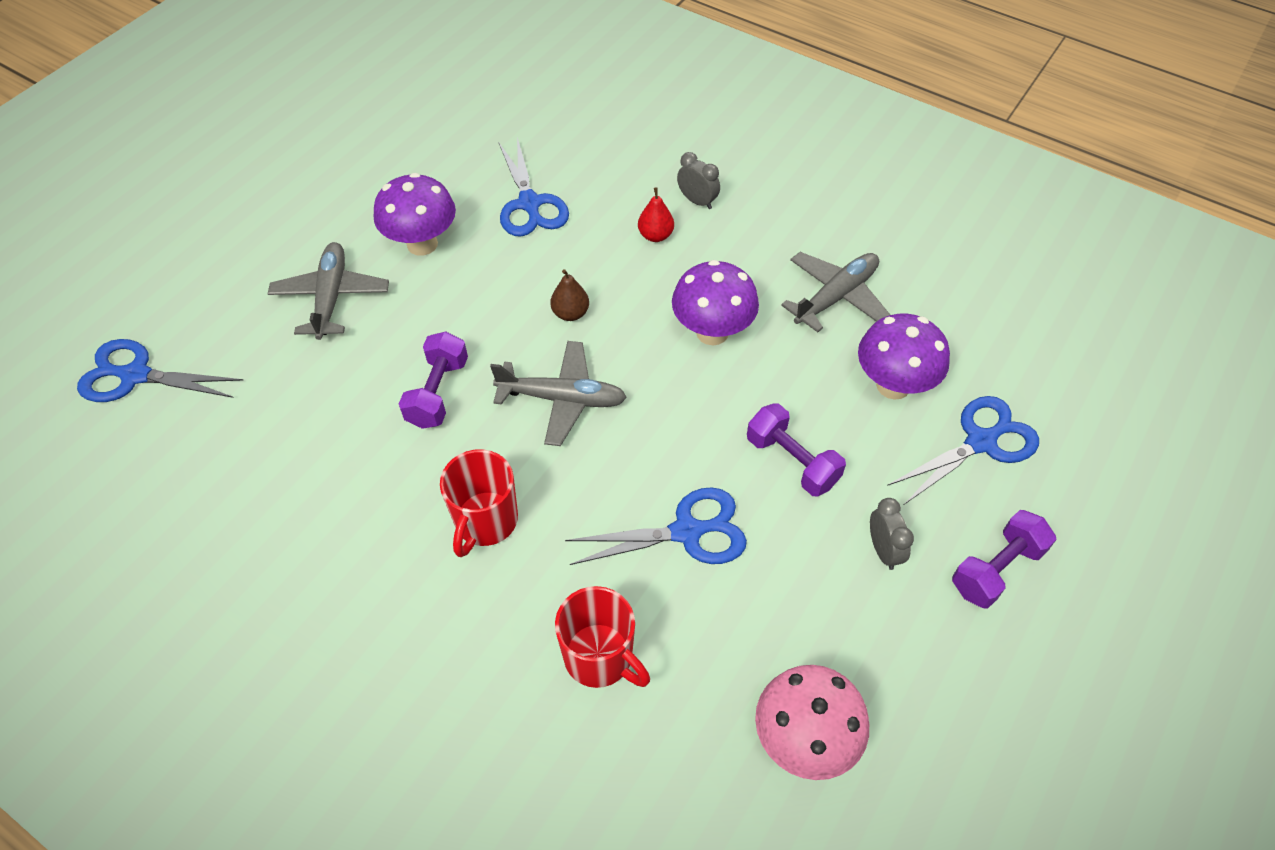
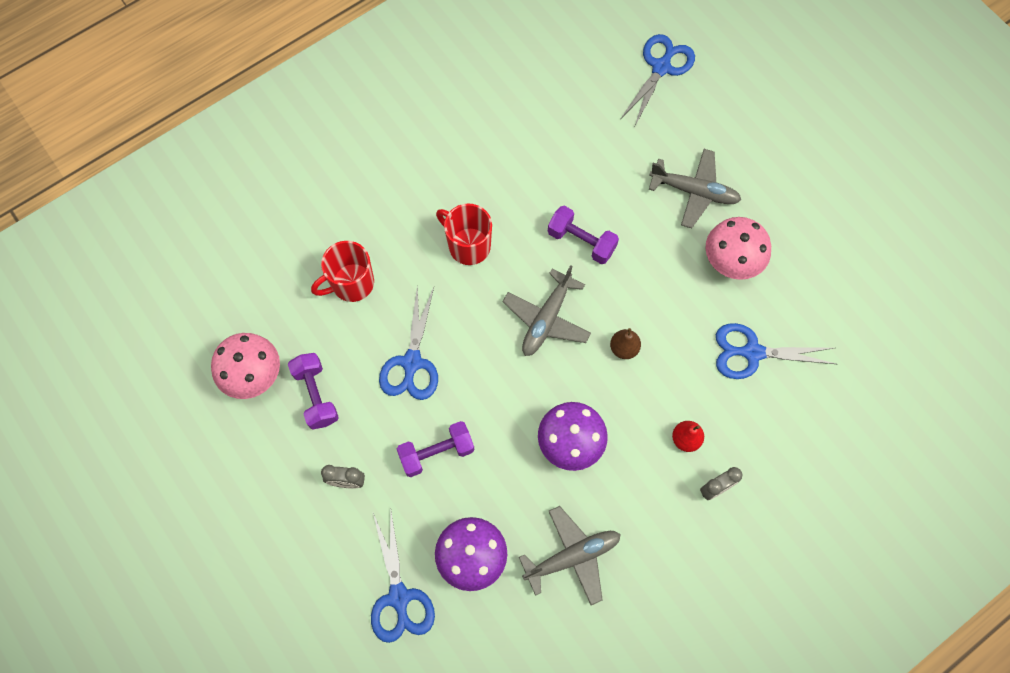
camera: 110 degrees right, 15 degrees up
purple mushroom [374,173,456,256] -> pink mushroom [705,217,771,280]
grey plane [781,252,890,332] -> grey plane turned 90 degrees counterclockwise [519,506,621,606]
purple dumbbell [952,510,1056,609] -> purple dumbbell moved to [288,353,339,430]

